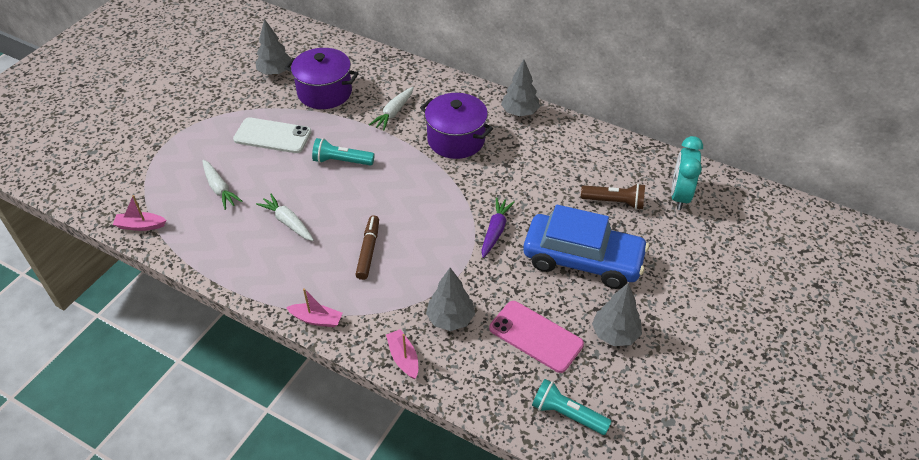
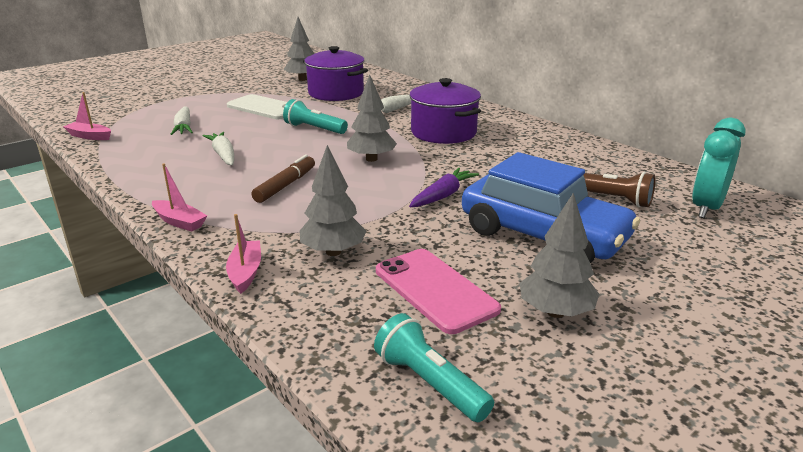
camera: 20 degrees right, 20 degrees down
grey tree [501,59,540,116] -> grey tree moved to [347,75,397,162]

